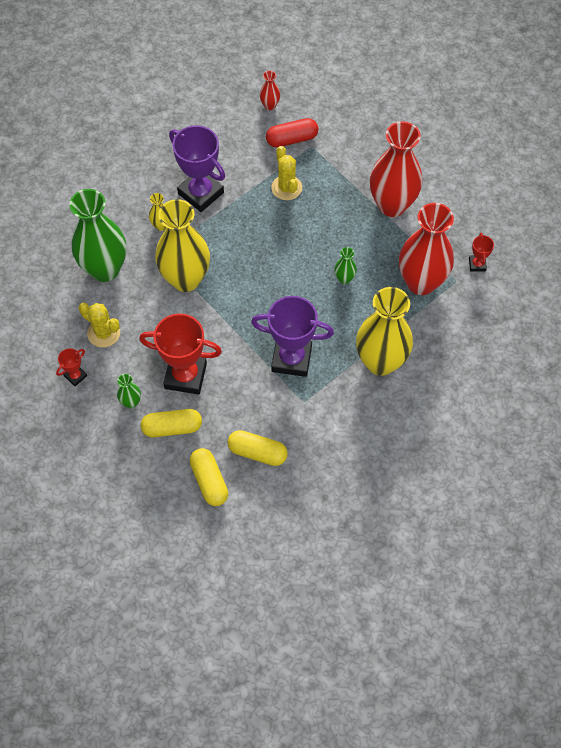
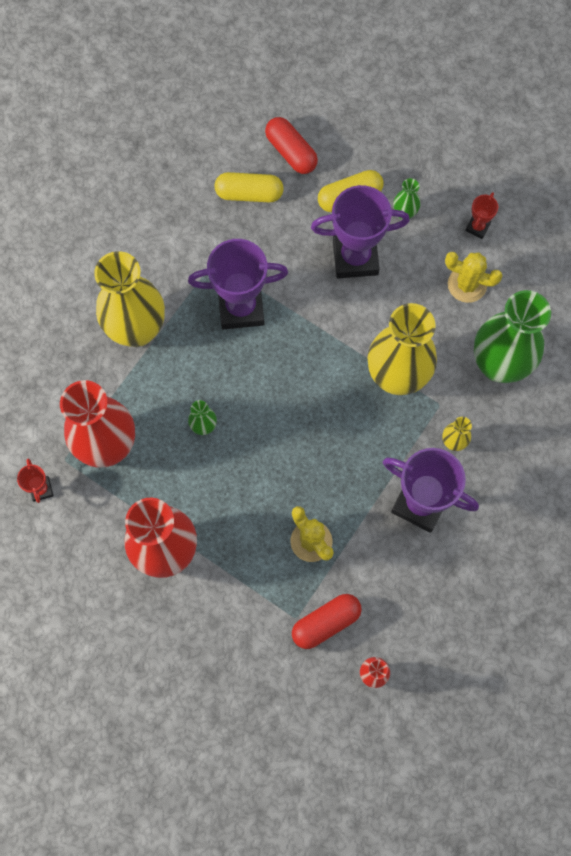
camera: 165 degrees right, 10 degrees up
red trophy [139,314,222,395] -> purple trophy [311,185,410,278]
yellow capsule [190,448,228,506] -> red capsule [265,117,318,174]

